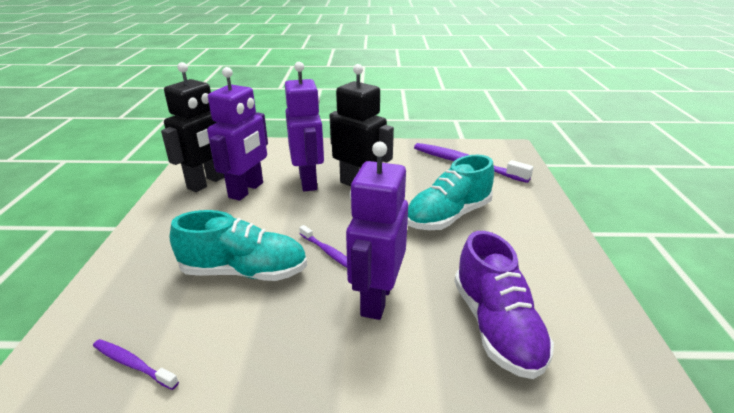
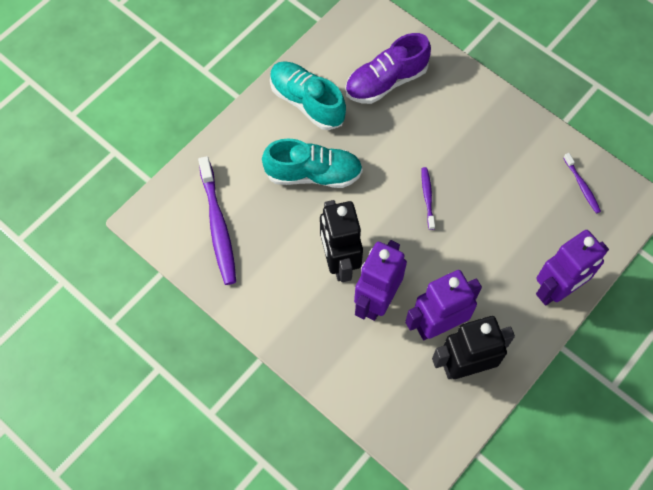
camera: 140 degrees left, 35 degrees up
turquoise shoe [170,210,307,281] -> turquoise shoe moved to [270,61,346,130]
purple robot [346,142,408,320] -> purple robot moved to [536,230,609,306]
purple shoe [454,231,554,379] -> purple shoe turned 150 degrees counterclockwise [345,33,431,104]

